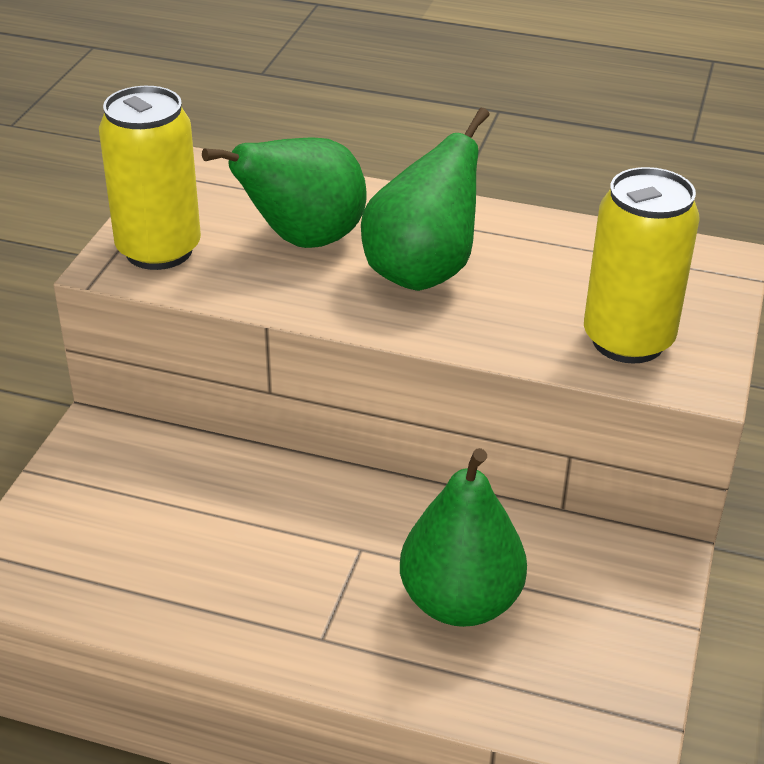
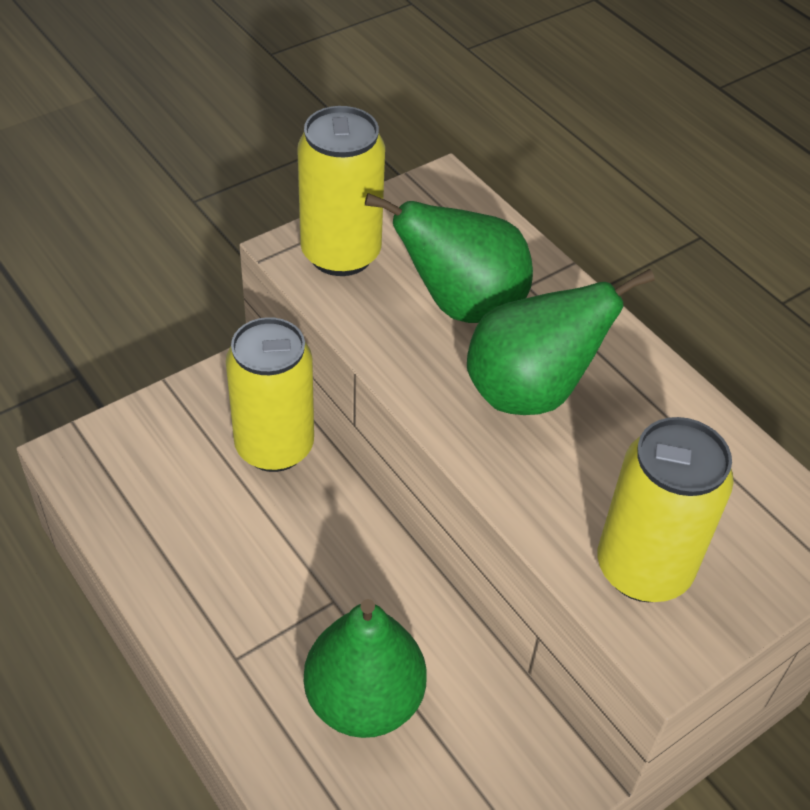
camera: 35 degrees right, 10 degrees up
none -> yellow can [226,317,314,472]

